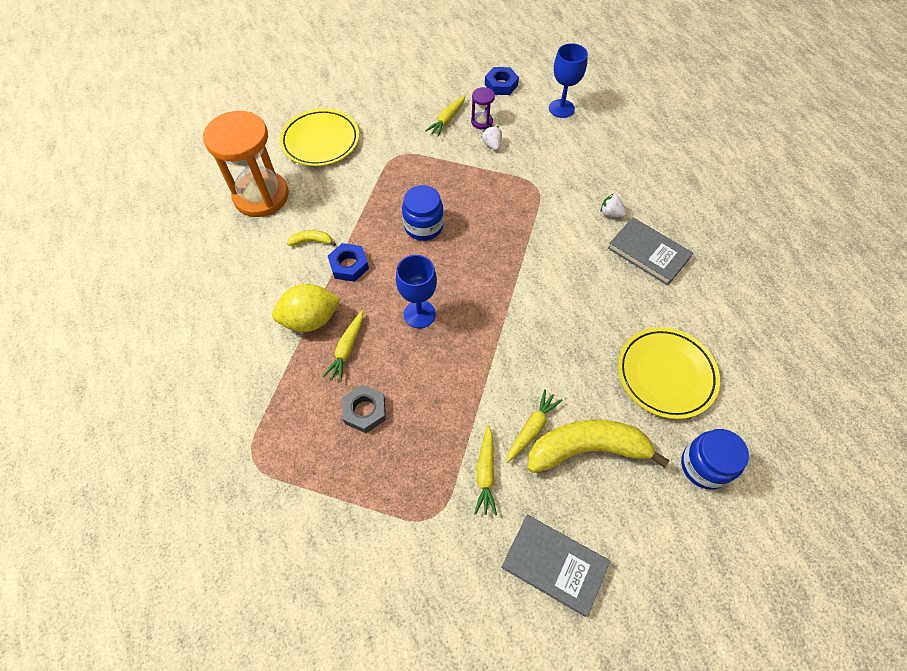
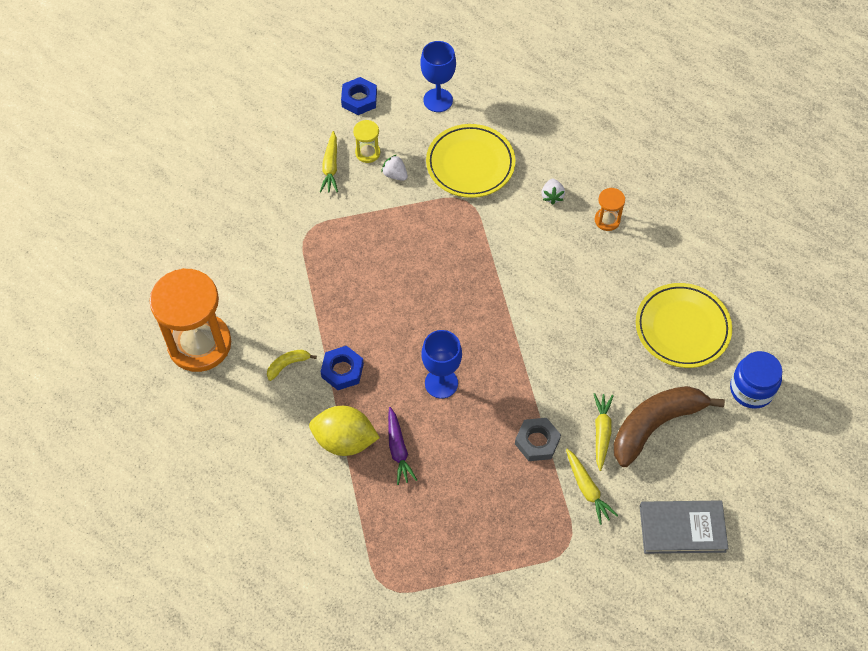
camera: 30 degrees left, 0 degrees up
yellow lemon [272,284,341,332] -> yellow lemon turned 60 degrees clockwise [309,406,380,456]
yellow plate [280,109,359,166] -> yellow plate moved to [426,124,515,198]
yellow carrot [322,311,363,382] -> purple carrot [388,407,417,485]
grey nut [343,385,386,433] -> grey nut moved to [515,418,561,461]
blue jar [402,185,444,241] -> none
purple hourglass [471,87,495,129] -> yellow hourglass [353,120,380,163]
yellow banana [528,420,669,473] -> brown banana [614,386,725,467]
white strawberry [600,193,627,218] -> white strawberry turned 90 degrees counterclockwise [542,179,565,205]
grey book [608,217,693,286] -> orange hourglass [595,188,625,231]

